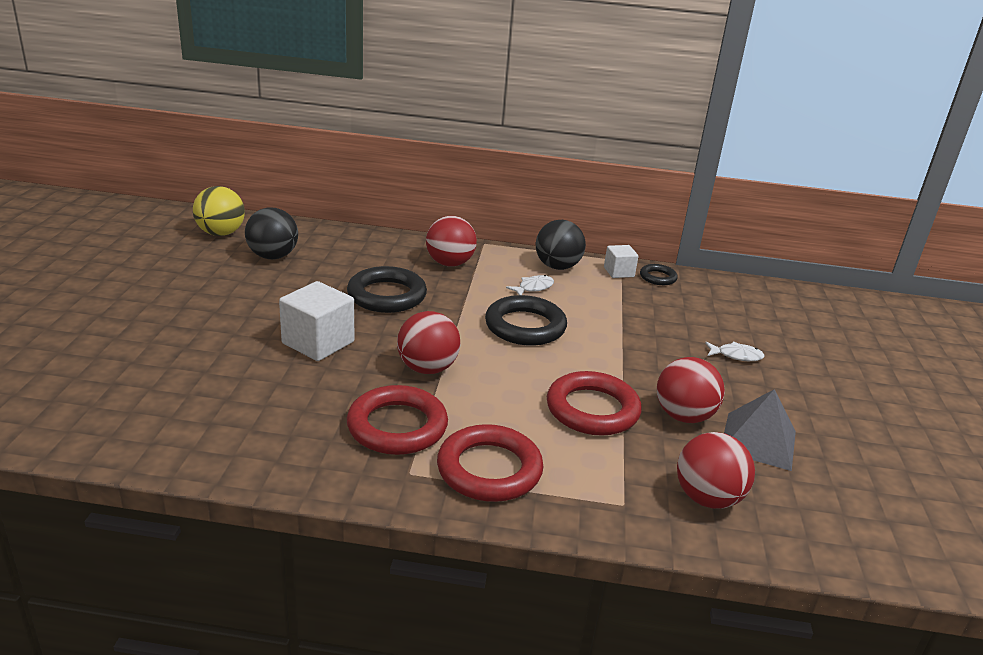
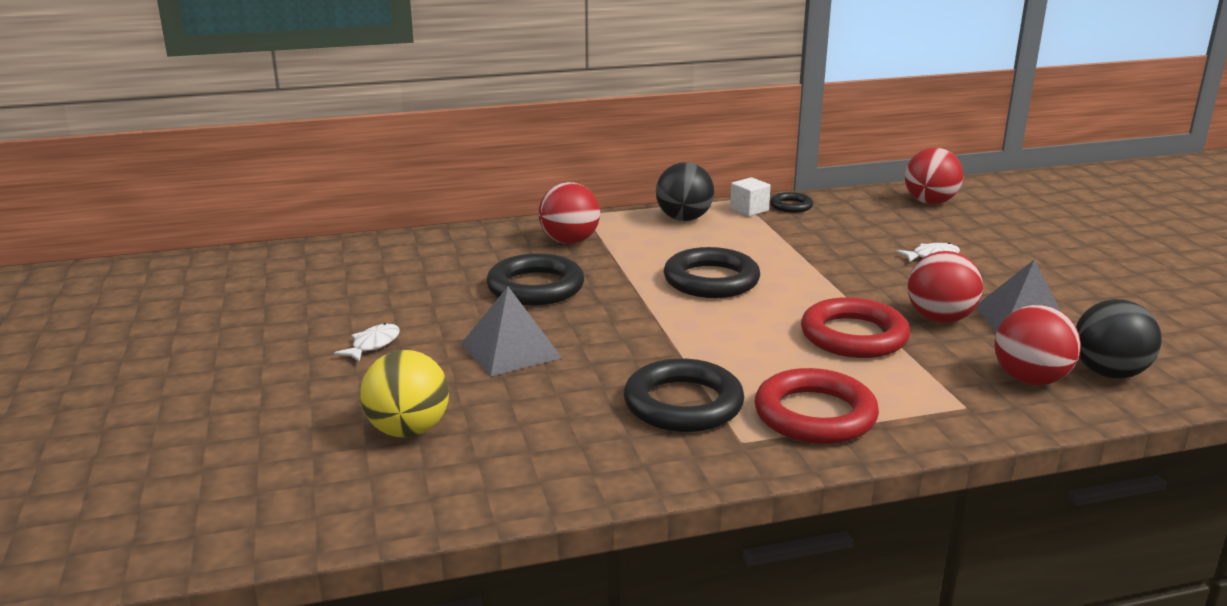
camera: 20 degrees left, 5 degrees down
yellow ball [193,186,245,236] -> yellow ball moved to [360,350,449,438]
black ball [245,208,298,259] -> black ball moved to [1076,299,1162,379]
white cube [279,281,354,361] -> grey pyramid [461,287,562,377]
red ring [347,385,448,455] -> black ring [624,358,744,432]
red ball [397,311,460,374] -> red ball moved to [905,148,963,204]
white fish [506,275,554,295] -> white fish moved to [334,323,400,362]

